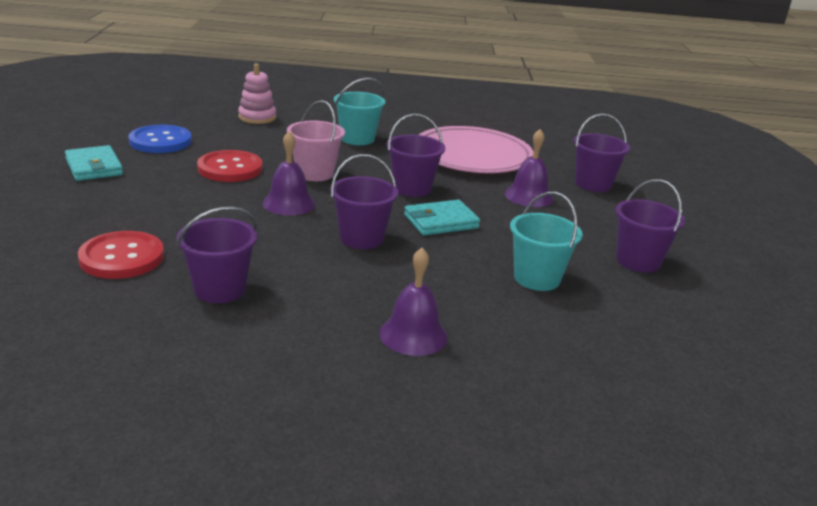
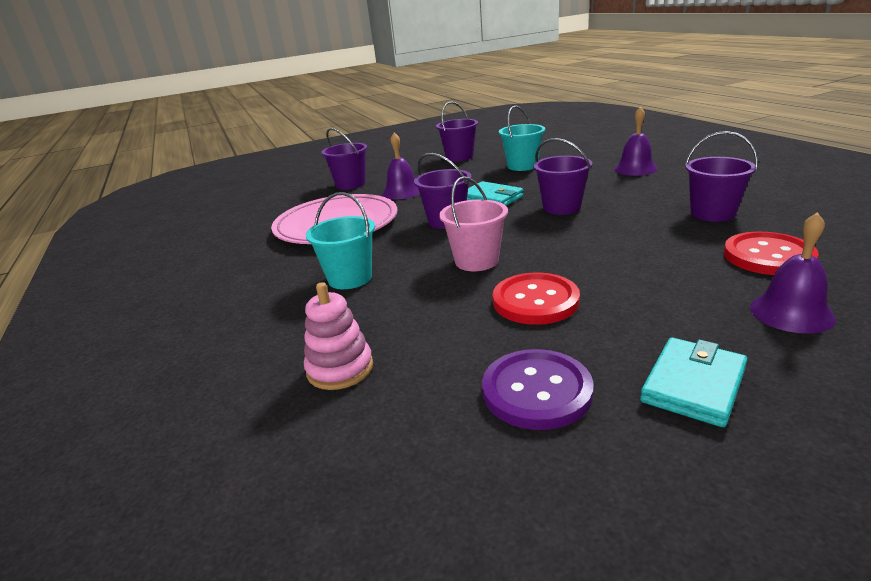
camera: 110 degrees left, 0 degrees up
blue button [129,125,192,153] -> purple button [482,349,594,430]
purple bell [262,131,316,216] -> purple bell moved to [750,212,836,334]

